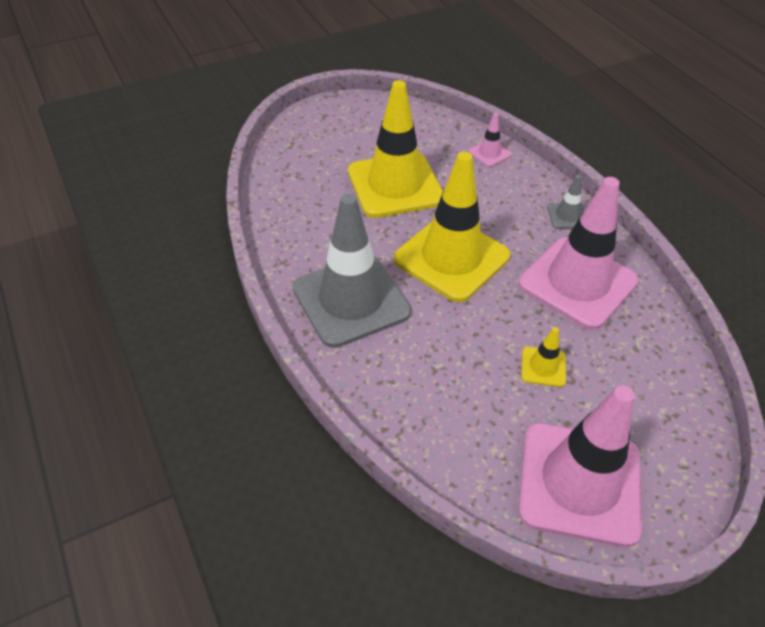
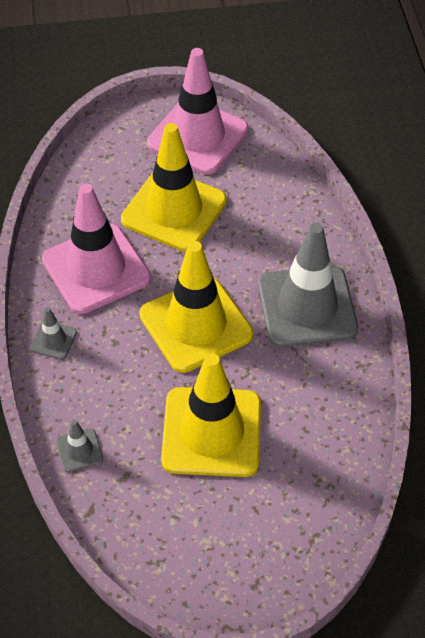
camera: 160 degrees left, 5 degrees up
pink traffic cone [468,113,511,167] -> grey traffic cone [56,420,103,472]
yellow traffic cone [521,327,566,387] -> yellow traffic cone [121,123,227,252], size x2.37

